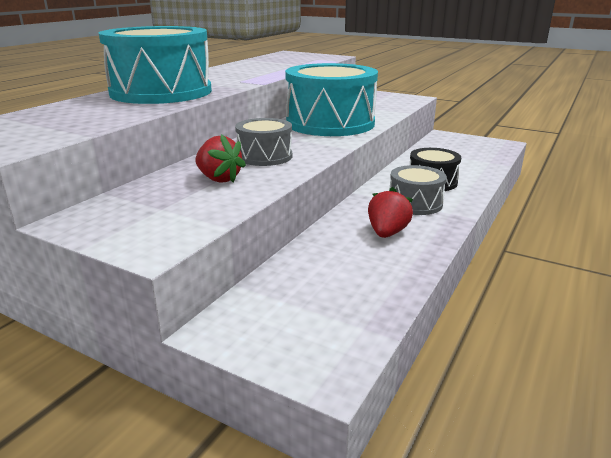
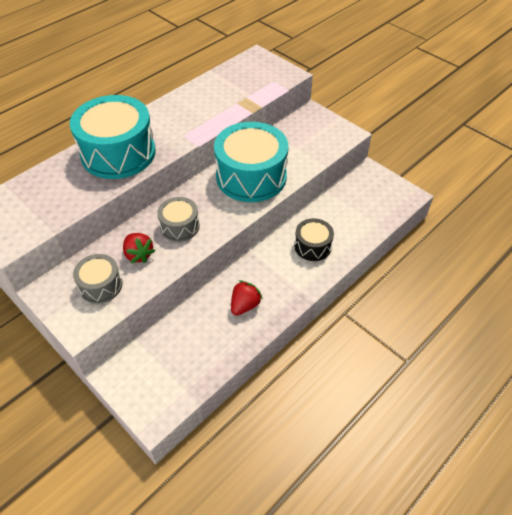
camera: 15 degrees right, 25 degrees up
grey drum [390,165,447,215] -> grey drum moved to [73,254,123,304]

